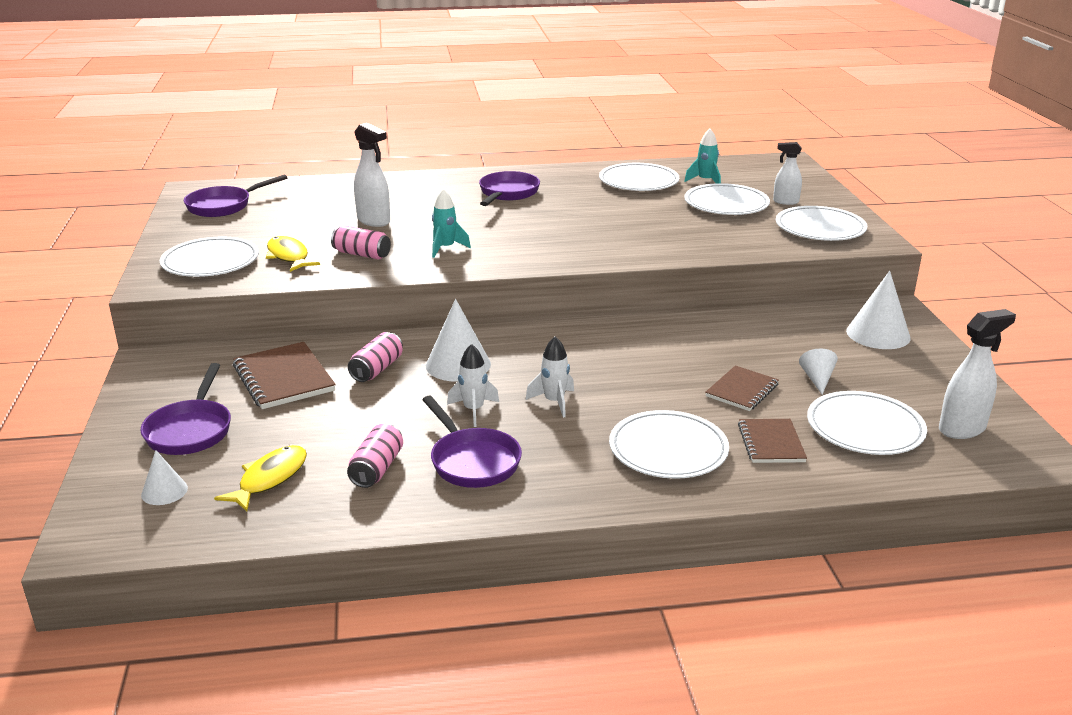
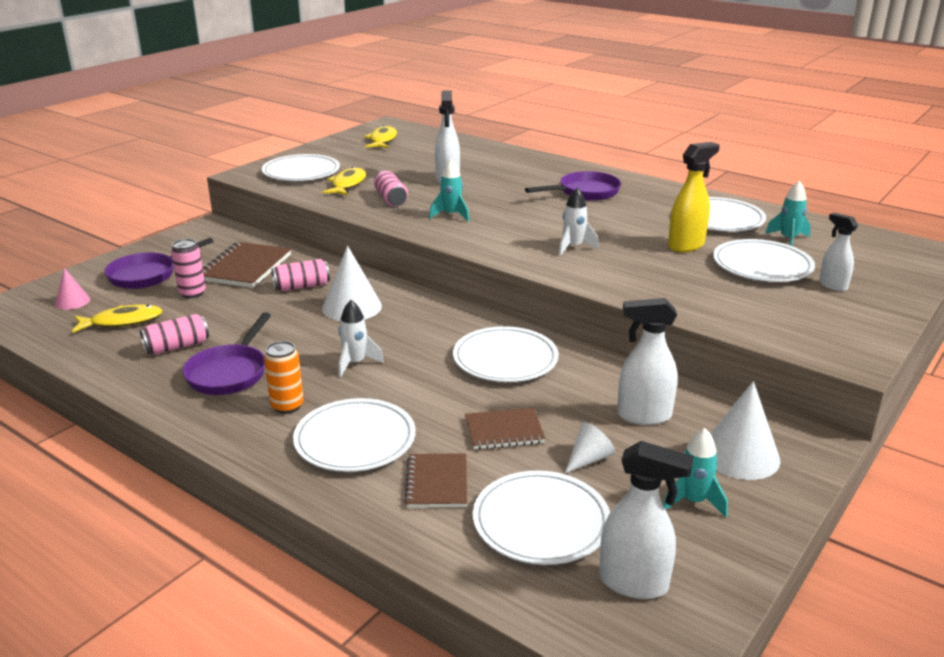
camera: 45 degrees right, 0 degrees up
white cone [141,450,188,505] -> pink cone [55,268,90,310]
purple pan [184,174,287,217] -> yellow fish [364,125,397,148]
white rocket [447,344,499,427] -> white rocket moved to [559,187,599,256]
brown notebook [738,419,807,463] -> brown notebook turned 45 degrees counterclockwise [404,453,467,508]
white plate [776,206,867,241] -> white plate moved to [453,326,559,382]
none -> pink can [171,239,206,298]
none -> orange can [264,341,303,414]
none -> white spray bottle [617,298,678,425]
none -> turquoise rocket [663,428,728,517]
none -> yellow spray bottle [668,142,720,252]

